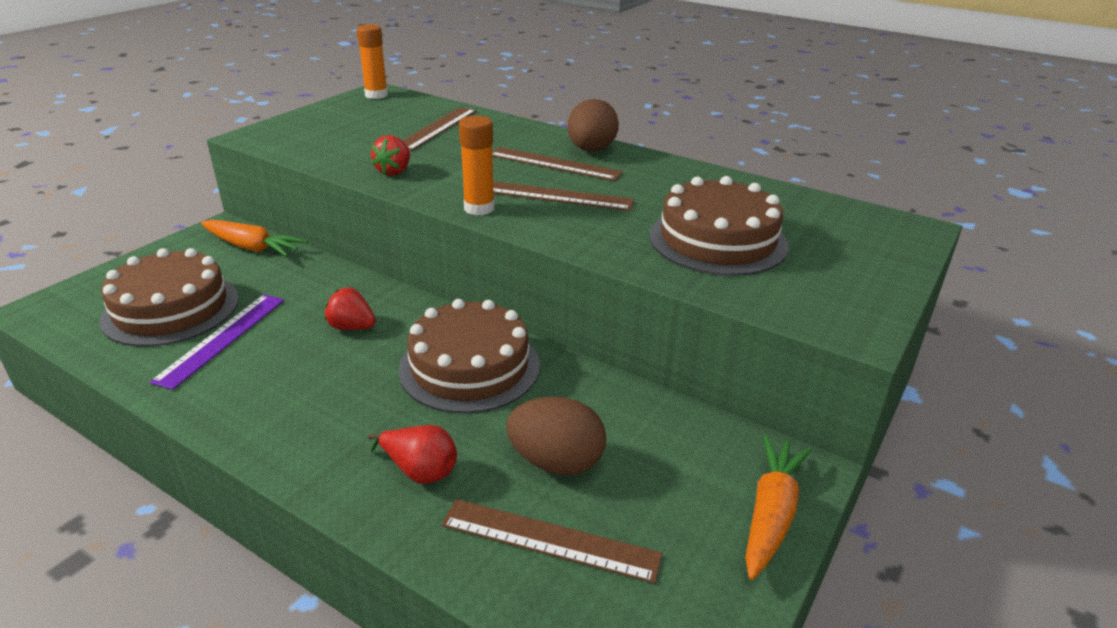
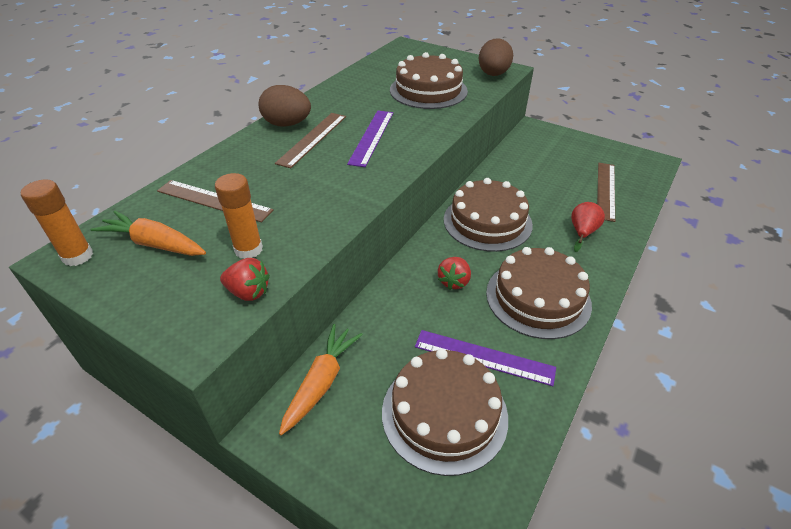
camera: 90 degrees left, 10 degrees up
red strawberry [371,135,410,176] -> red strawberry moved to [220,258,270,301]
orange glue stick [459,116,495,215] -> orange glue stick moved to [215,173,263,259]
brown ruler [493,181,635,211] -> purple ruler [347,111,393,167]
brown egg [506,397,606,475] -> brown egg moved to [479,38,513,76]
orange carrot [745,435,812,580] -> orange carrot moved to [90,211,206,256]
none -> brown cake [486,247,592,339]

